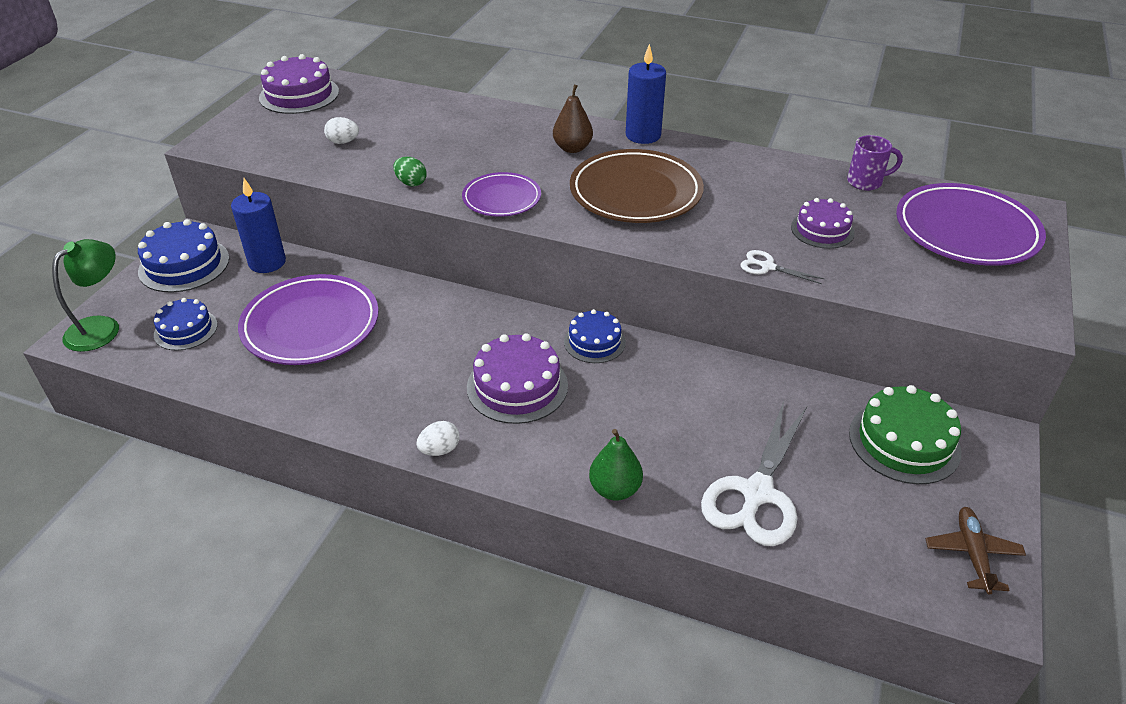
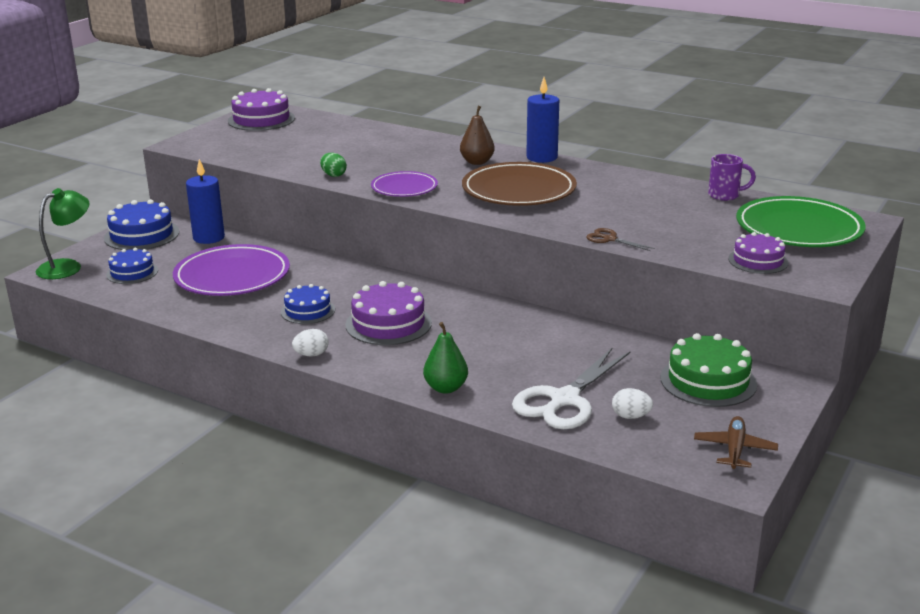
camera: 10 degrees right, 15 degrees down
white egg [324,117,359,144] -> white egg moved to [612,388,653,419]
blue cake [564,309,626,363] -> blue cake moved to [281,284,335,324]
white scissors [740,250,825,284] -> brown scissors [586,228,655,251]
purple cake [791,198,855,249] -> purple cake moved to [728,232,789,274]
purple plate [896,183,1046,266] -> green plate [736,196,866,247]

